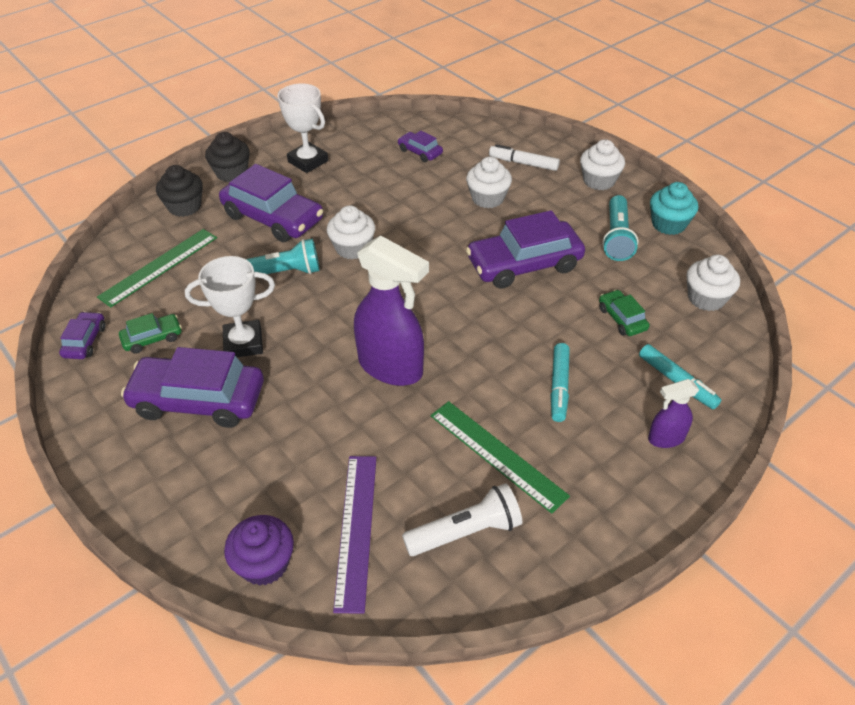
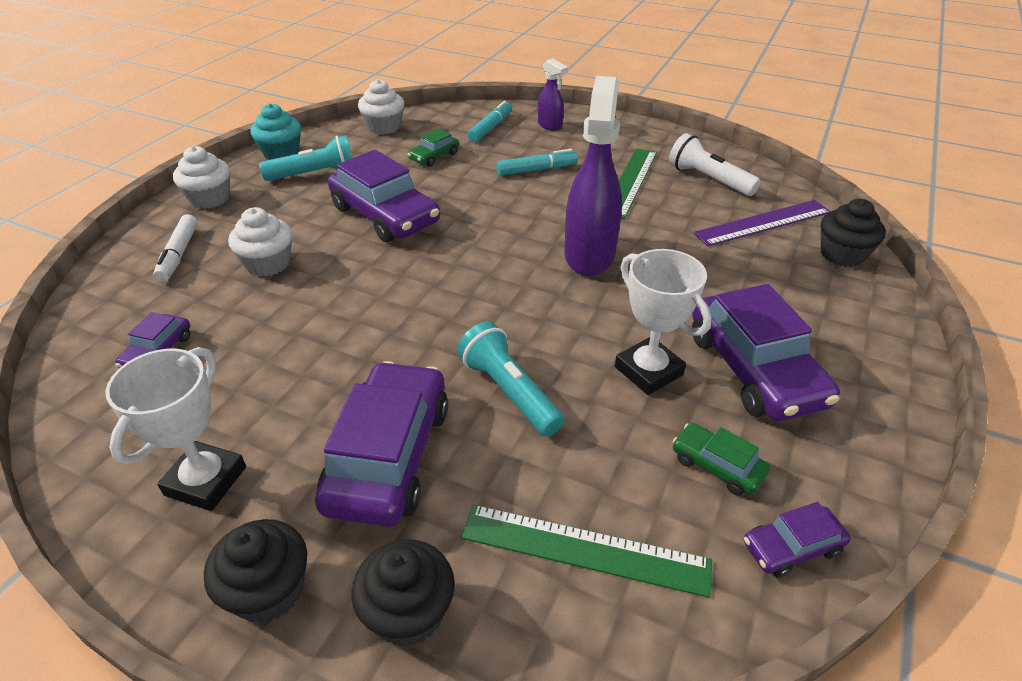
camera: 115 degrees left, 5 degrees down
purple cupcake [224,515,294,586] -> black cupcake [821,199,886,267]
white cupcake [327,205,375,259] -> none

